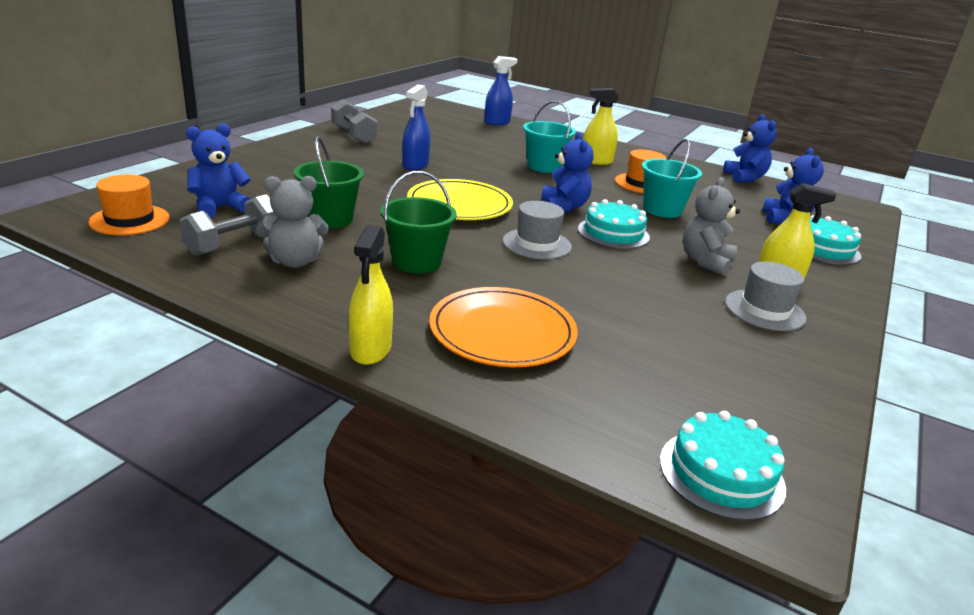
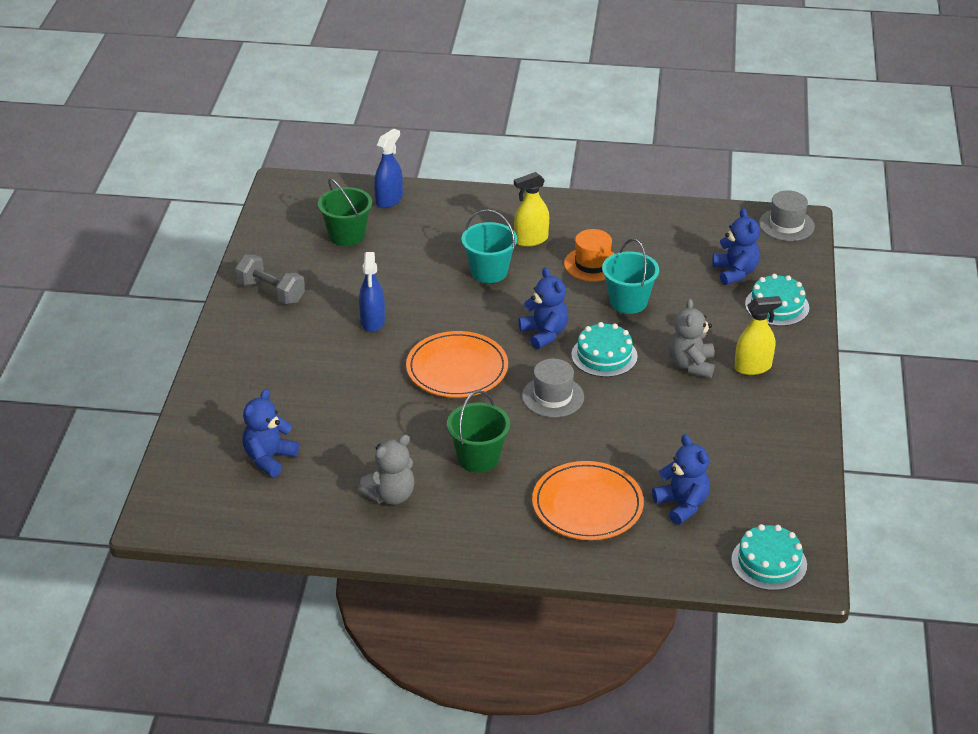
camera: 20 degrees left, 10 degrees up
orange hat [88,175,170,235] -> none
grey dumbbell [179,194,278,256] -> none
green bucket [294,136,364,229] -> green bucket moved to [318,178,372,246]
yellow spray bottle [349,225,393,365] -> none
yellow plate [407,179,513,220] -> orange plate [406,331,508,398]
blue teddy bear [723,114,777,183] -> blue teddy bear moved to [652,434,710,525]
grey hat [725,261,807,331] -> grey hat moved to [759,191,815,241]

